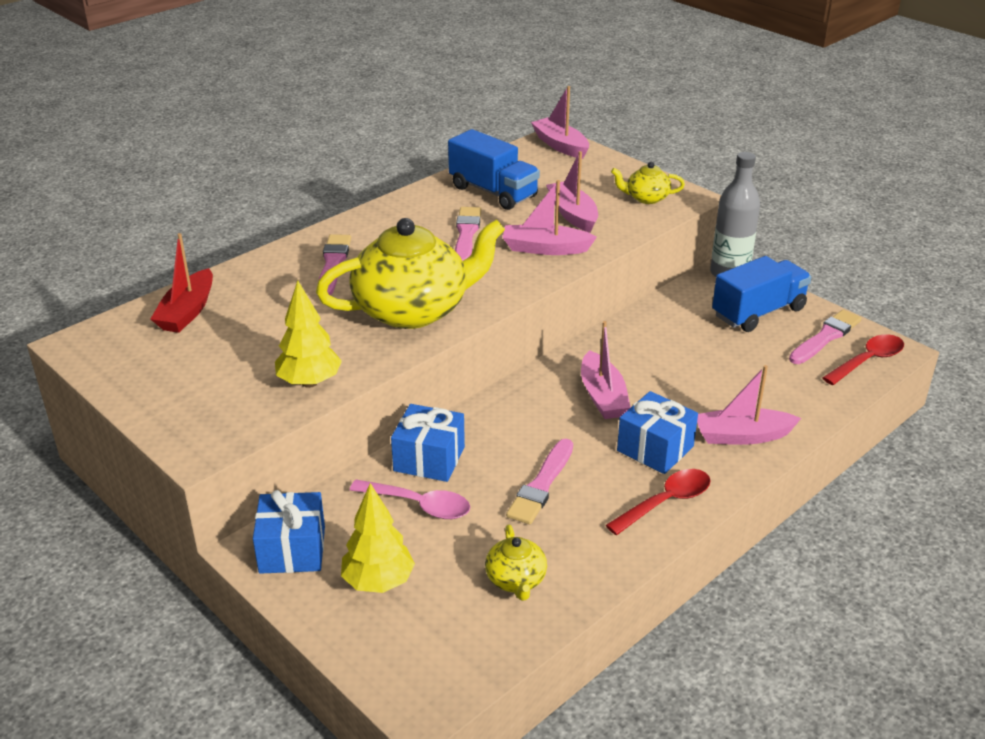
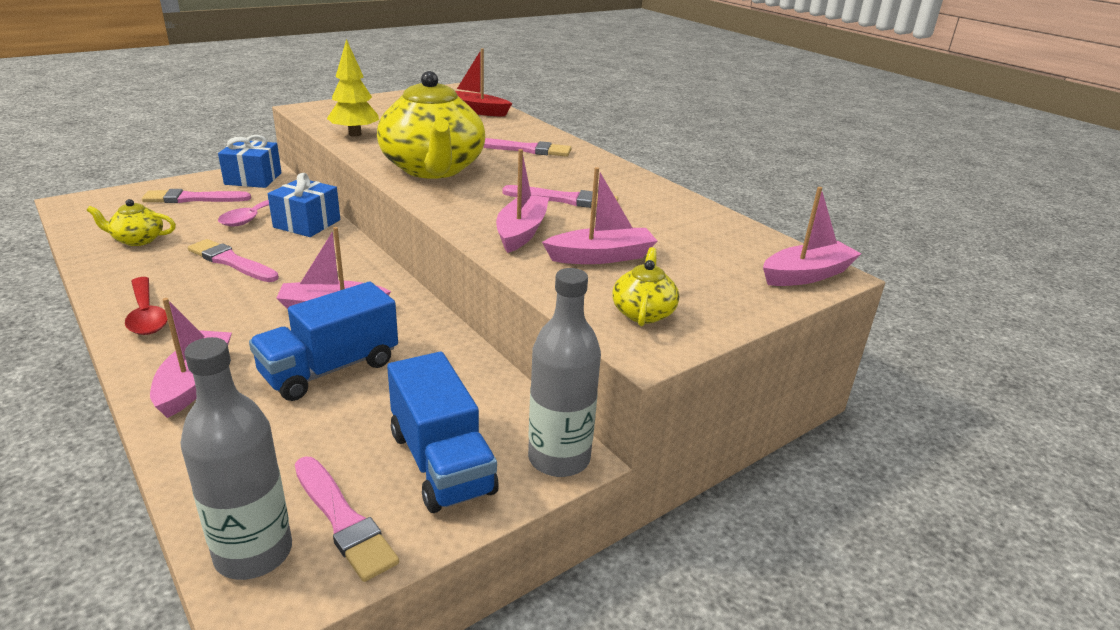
camera: 95 degrees right, 5 degrees down
yellow tree [341,483,415,593] -> pink brush [142,189,251,203]
blue truck [448,129,540,210] -> blue truck moved to [249,282,398,401]
blue gift [617,391,698,474] -> none
red spoon [822,334,904,385] -> grey bottle [180,337,292,580]

